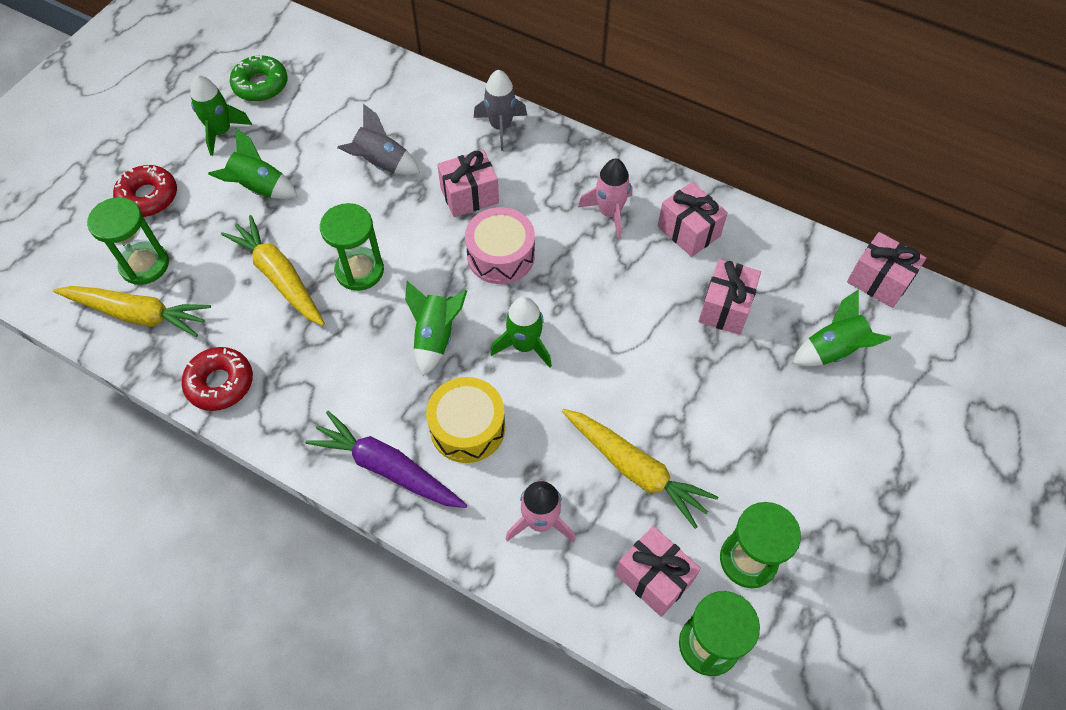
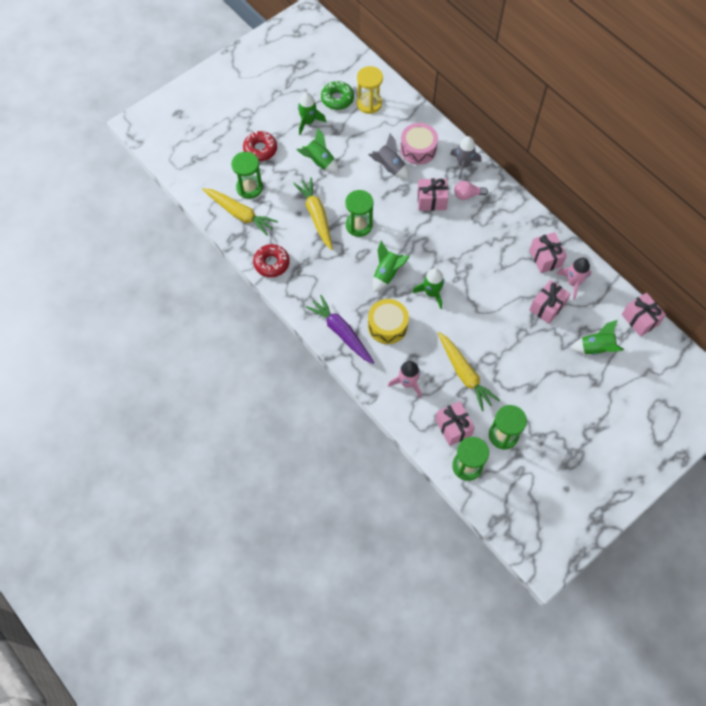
camera: 20 degrees right, 5 degrees up
pink drum [465,207,535,284] -> pink drum moved to [400,123,438,165]
pink rocket [578,159,632,239] -> pink rocket moved to [557,258,592,300]
none -> yellow hourglass [357,66,383,114]
none -> pink light bulb [454,181,488,200]

